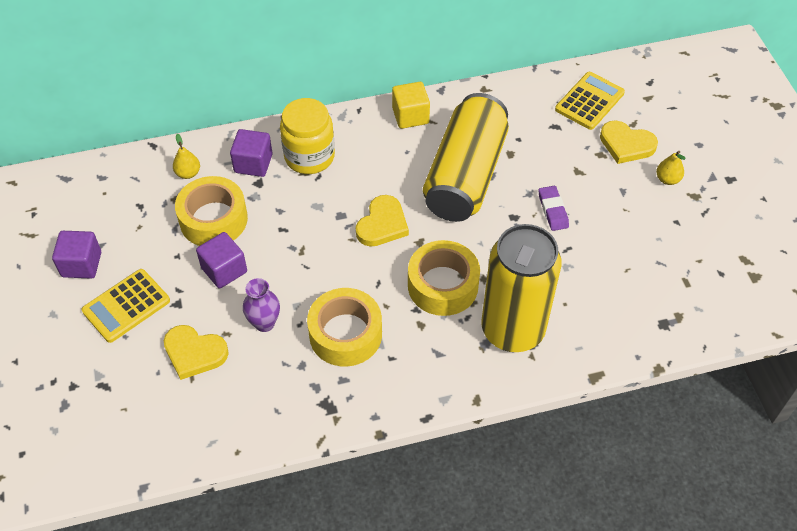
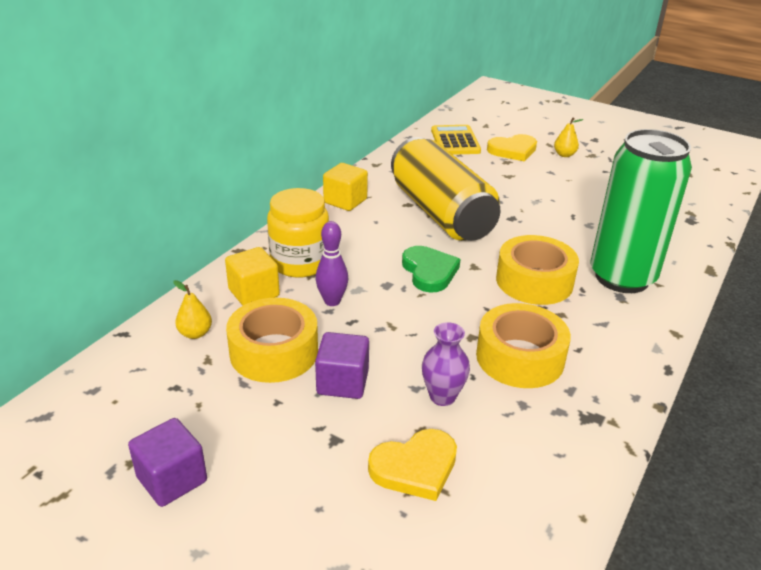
camera: 45 degrees left, 20 degrees down
yellow calculator [81,269,170,343] -> none
purple cube [230,129,273,177] -> yellow cube [225,247,280,306]
yellow heart [356,195,409,247] -> green heart [402,246,460,293]
yellow can [481,224,561,352] -> green can [591,129,692,293]
purple eraser [539,186,569,231] -> none
none -> purple bowling pin [316,221,348,306]

